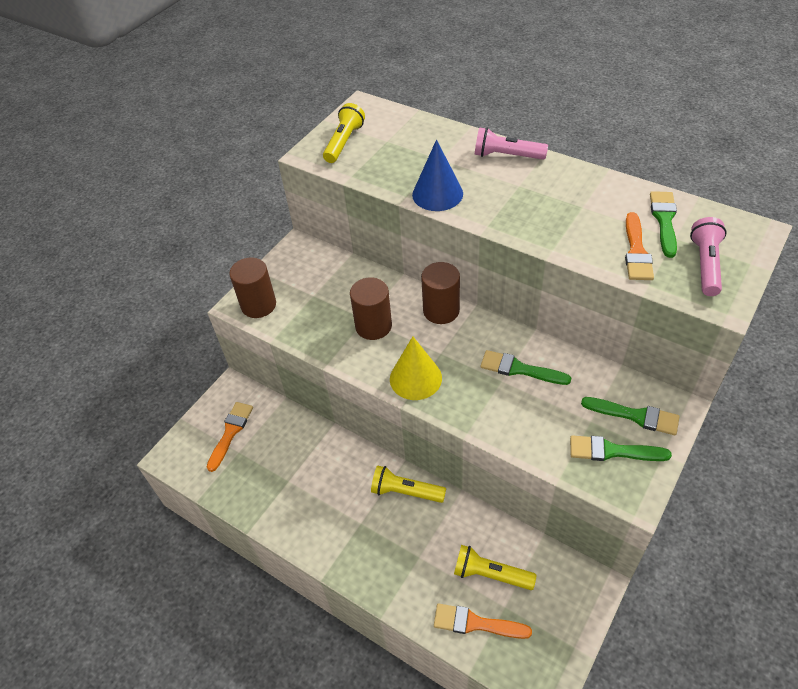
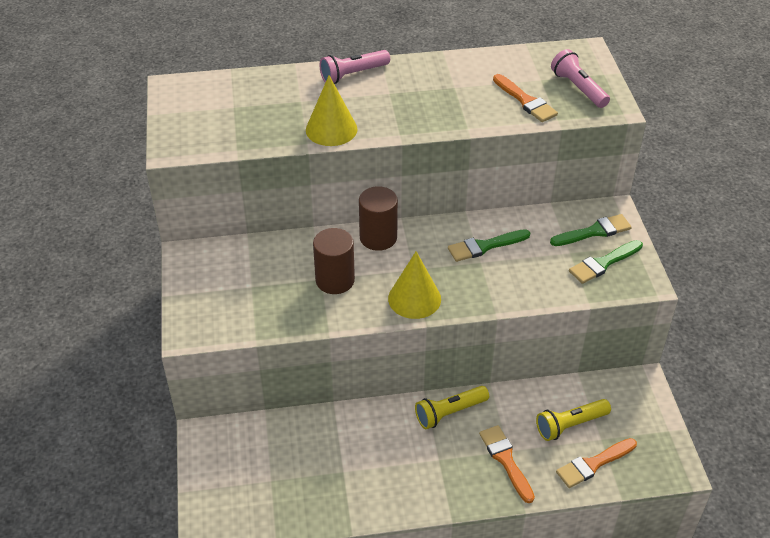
camera: 45 degrees left, 5 degrees down
orange brush [207,402,253,472] -> orange brush moved to [479,425,535,503]
brown cylinder [229,257,276,318] -> none
yellow flashlight [323,103,365,163] -> none
blue cone [412,139,463,211] -> yellow cone [306,75,358,146]
green brush [650,191,677,258] -> none

